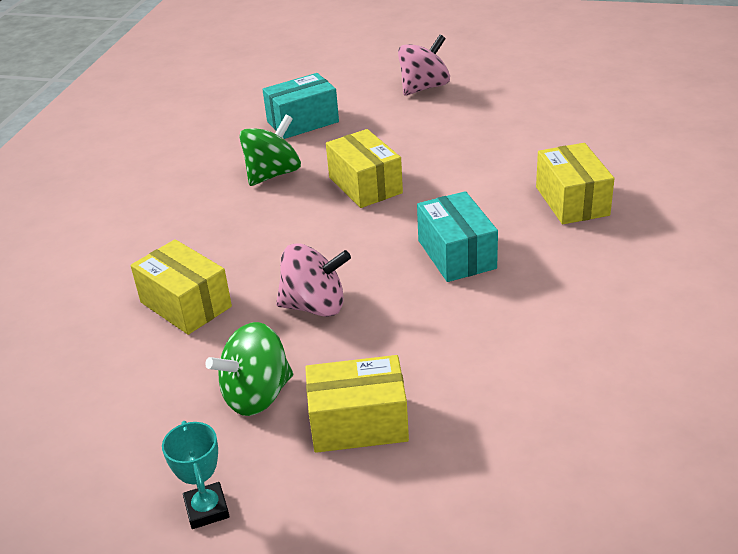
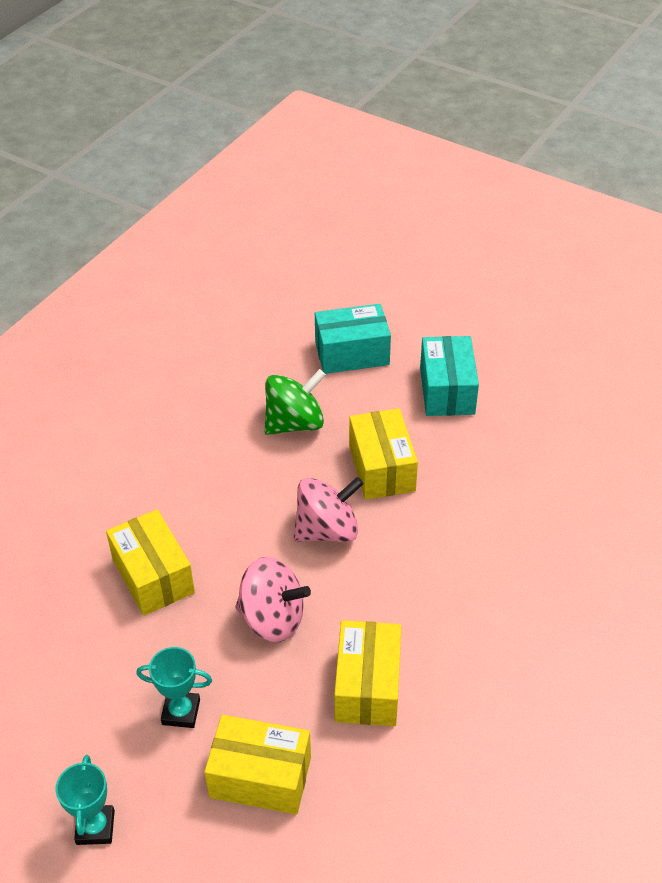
camera: 15 degrees right, 10 degrees up
green spinning top [205,322,293,416] -> turquoise trophy [136,647,212,728]
pink spinning top [398,35,450,96] -> pink spinning top moved to [293,477,364,542]
turquoise box [417,191,498,282] -> turquoise box moved to [420,336,479,416]
yellow box [536,143,614,224] -> yellow box moved to [334,620,401,726]

